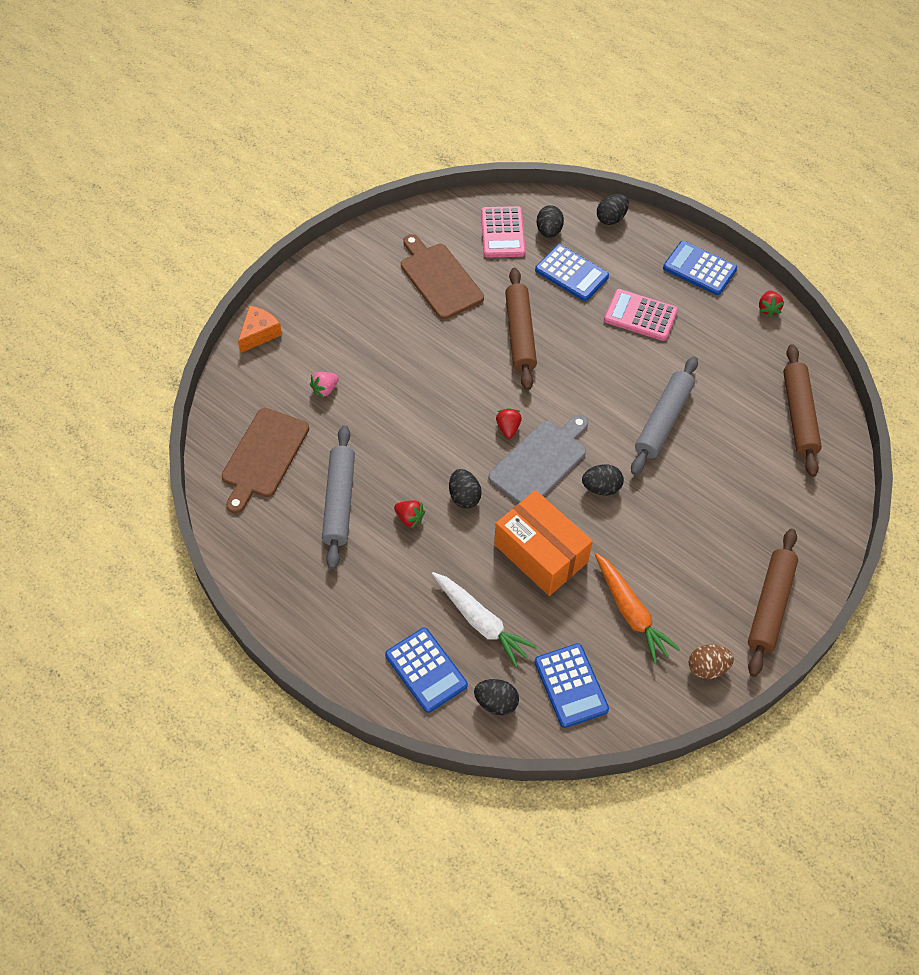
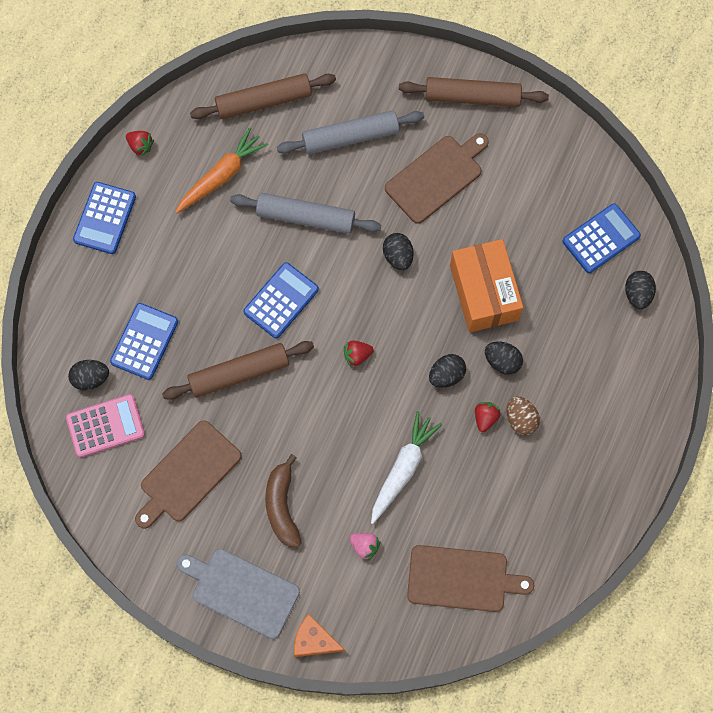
camera: 105 degrees left, 15 degrees up
grey rolling pin [322,425,355,570] -> grey rolling pin moved to [277,110,424,154]
blue calculator [385,628,468,713] -> blue calculator moved to [243,262,319,338]
white carrot [432,572,537,667] -> white carrot moved to [371,411,442,524]
grey cutting board [488,415,588,504] -> grey cutting board moved to [177,549,300,639]
orange box [494,490,593,596] -> orange box turned 45 degrees counterclockwise [450,239,523,333]
orange carrot [595,553,680,664] -> orange carrot moved to [175,128,268,214]
black egg [597,194,629,225] -> black egg moved to [485,342,523,375]
pink calculator [604,289,678,341] -> none
brown egg [689,644,734,679] -> brown egg moved to [506,396,540,435]
red strawberry [759,291,784,317] -> red strawberry turned 45 degrees clockwise [126,131,154,157]
none -> brown banana [265,454,301,547]
none -> brown cutting board [385,133,489,224]

